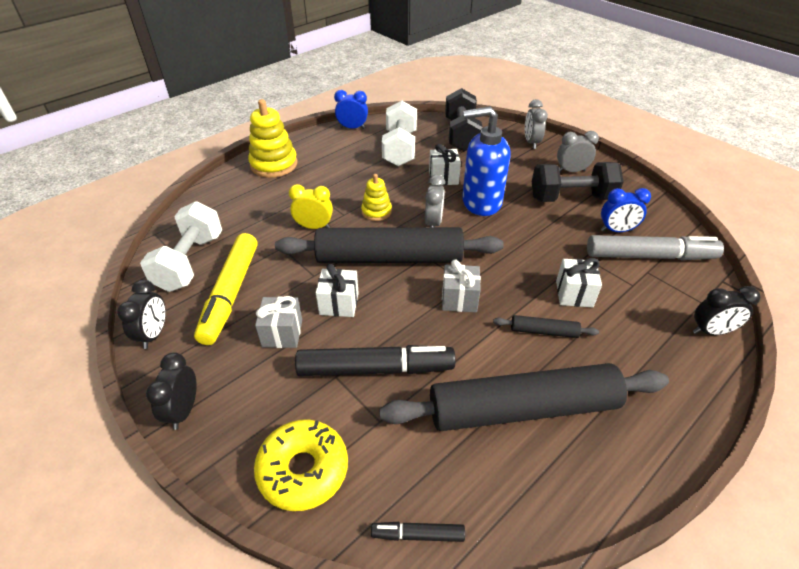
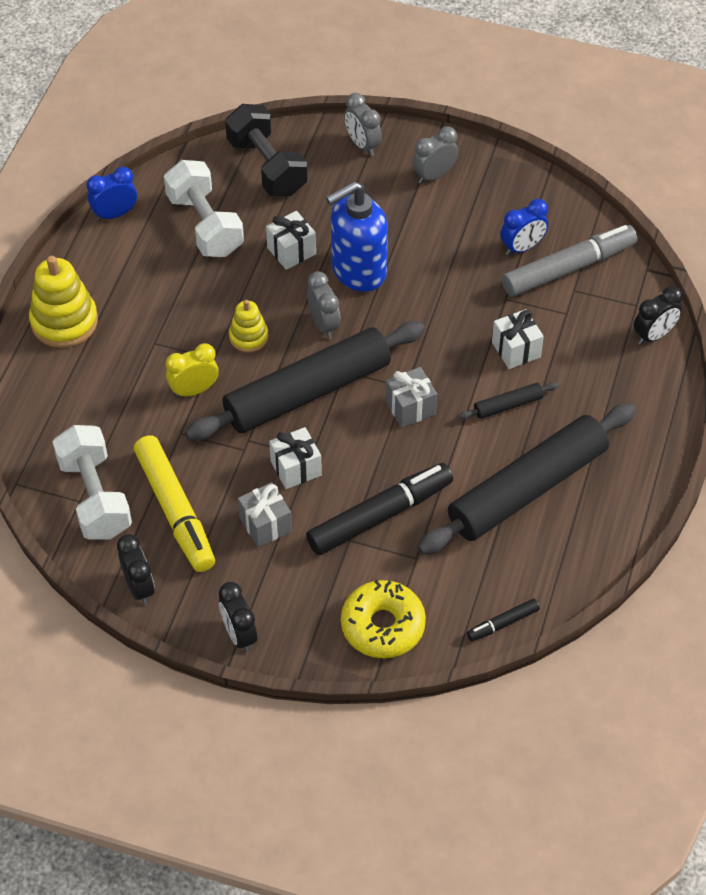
camera: 30 degrees left, 10 degrees up
black dumbbell [532,162,624,202] -> none

